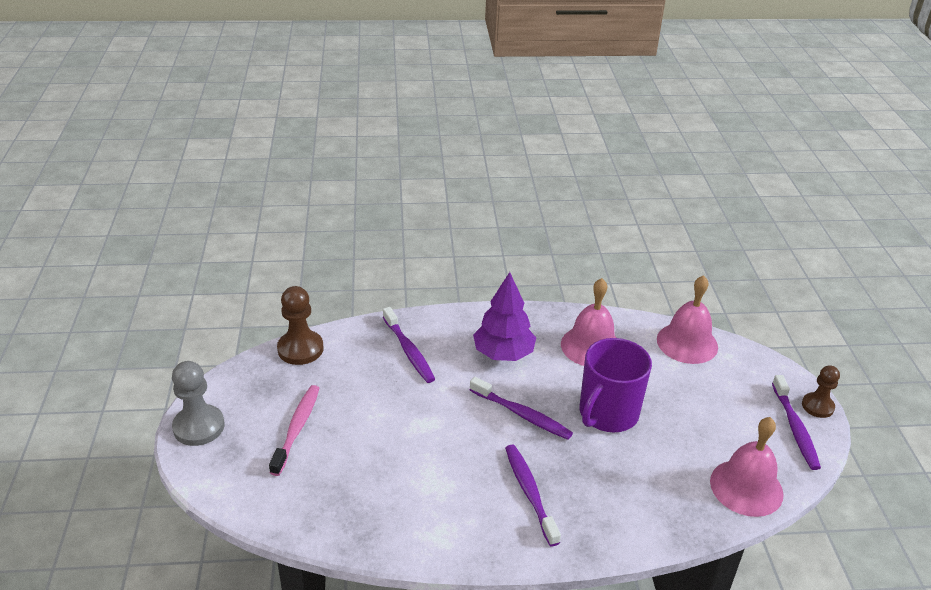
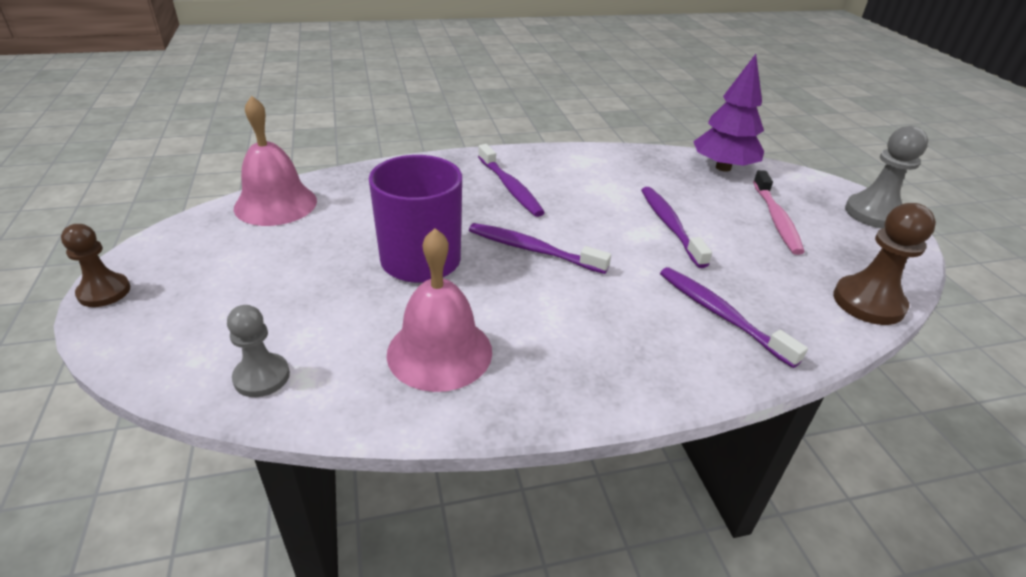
camera: 170 degrees right, 0 degrees up
purple tree [473,272,536,361] -> purple tree moved to [693,54,764,172]
pink bell [657,275,718,364] -> grey pawn [227,305,290,397]
purple toothbrush [772,375,821,470] -> purple toothbrush moved to [641,187,712,268]

